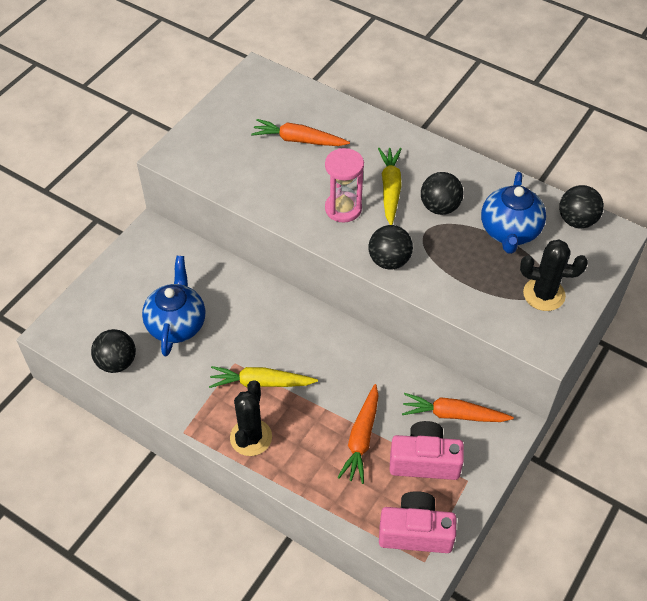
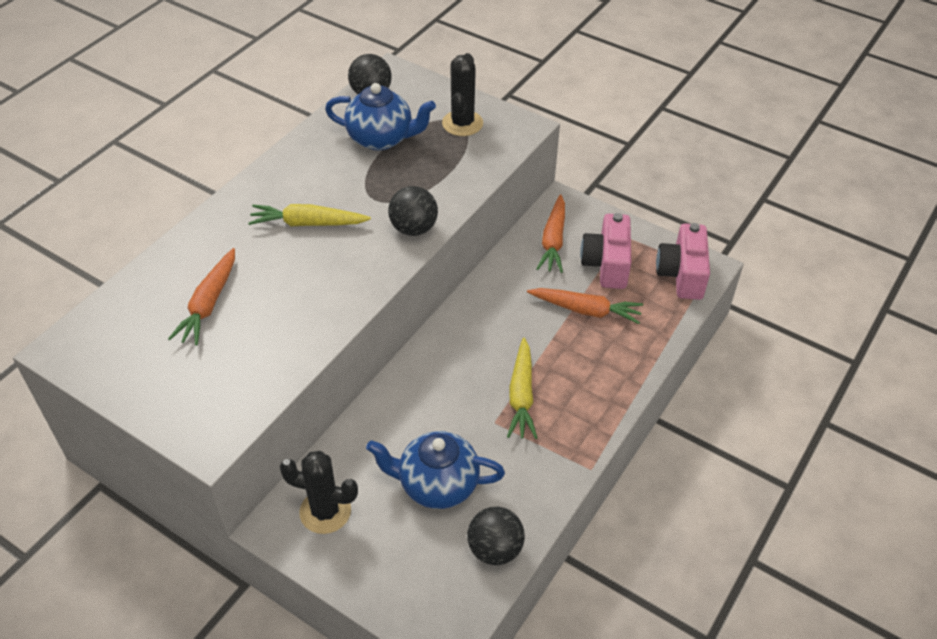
camera: 90 degrees left, 5 degrees down
black cactus [230,380,272,456] -> black cactus moved to [280,451,358,534]
pink hourglass [325,148,364,223] -> none
black ball [421,172,464,215] -> none

